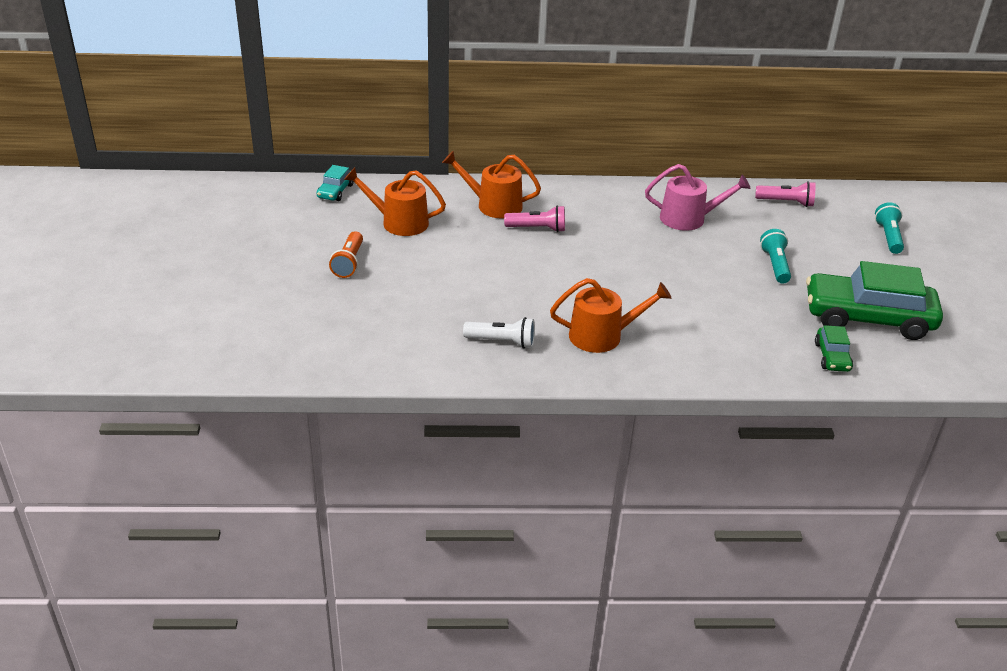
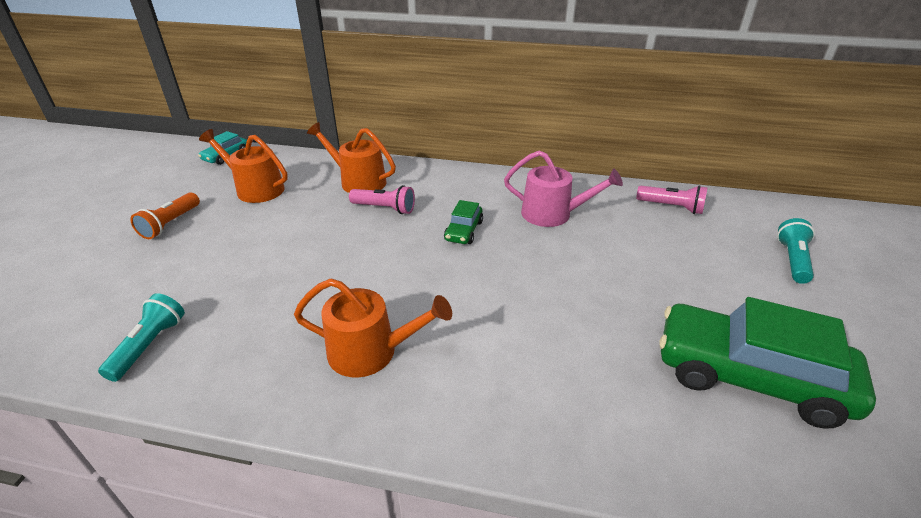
camera: 15 degrees right, 0 degrees up
white flashlight [463,317,535,348] -> none
turquoise flashlight [760,229,791,284] -> turquoise flashlight moved to [98,293,185,382]
green car [815,325,853,372] -> green car moved to [444,200,483,244]

